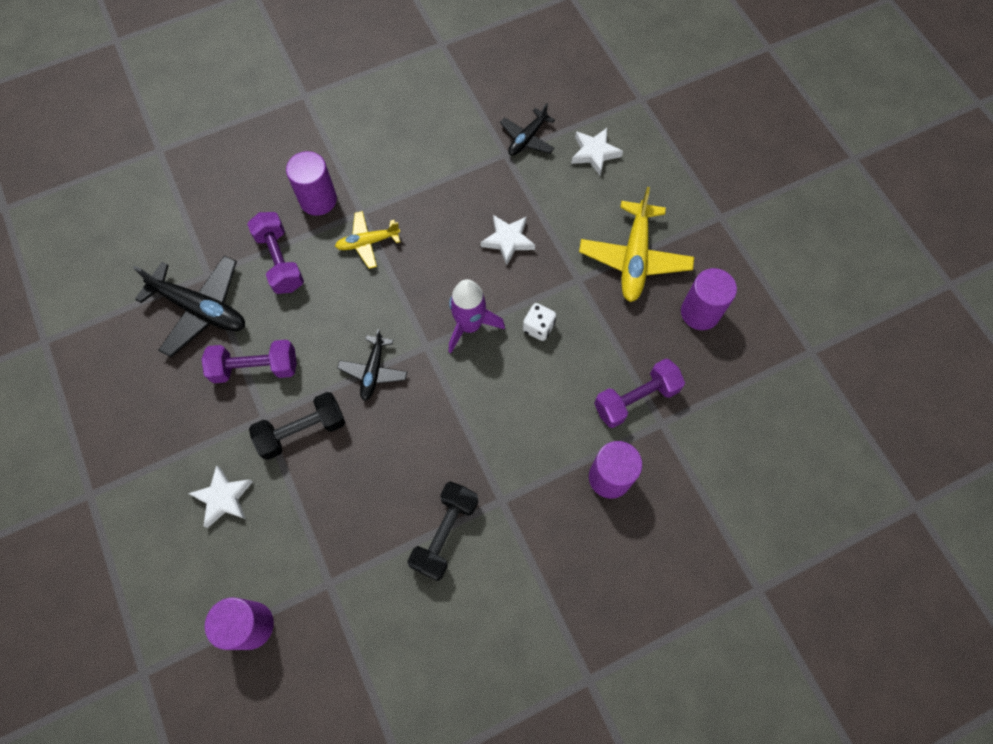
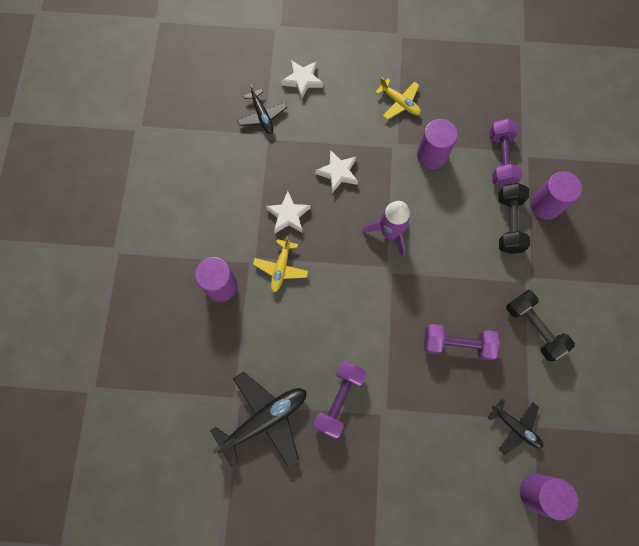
camera: 60 degrees left, 5 degrees up
white star [188,465,253,528] -> white star moved to [266,191,311,233]
purple dumbbell [247,212,304,294] -> purple dumbbell moved to [424,324,501,361]
black dumbbell [249,392,345,460] -> black dumbbell moved to [499,183,530,254]
black plane [337,329,407,401] -> black plane moved to [488,399,543,455]
white dice [523,303,556,341] -> none
yellow plane [579,187,694,302] -> yellow plane [375,77,421,120], size x0.58
purple cylinder [681,268,737,330] -> purple cylinder moved to [417,119,458,169]

